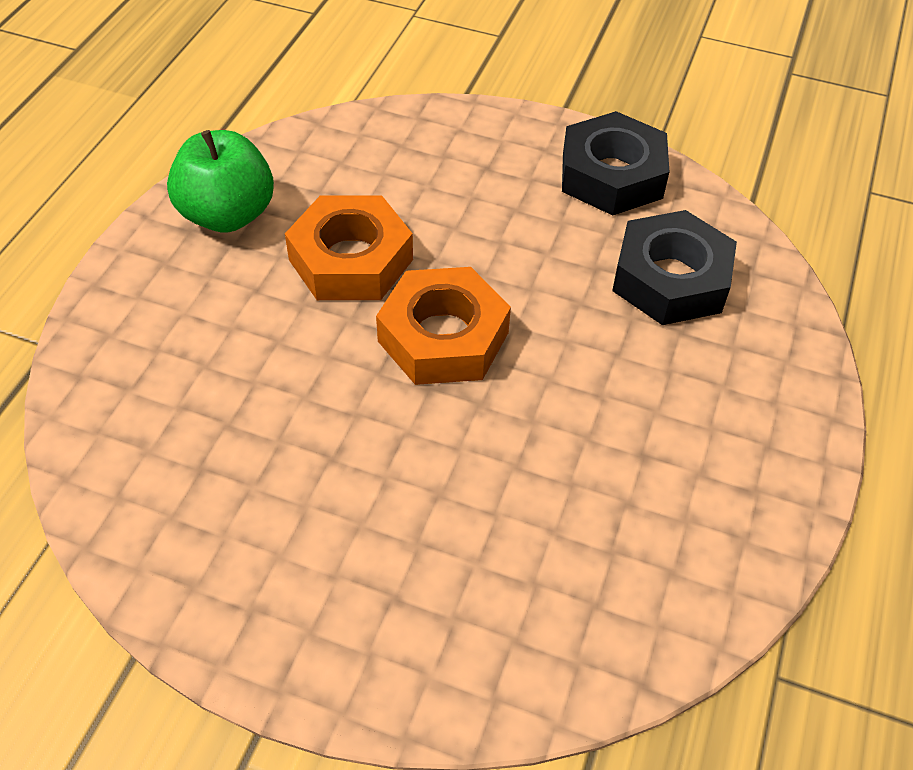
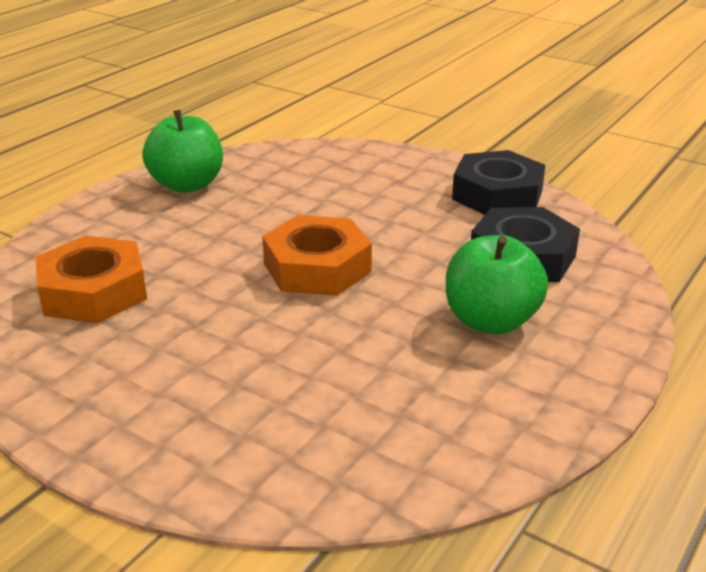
camera: 15 degrees right, 20 degrees down
orange nut [285,195,413,300] -> orange nut moved to [36,236,147,323]
none -> green apple [446,235,548,334]

